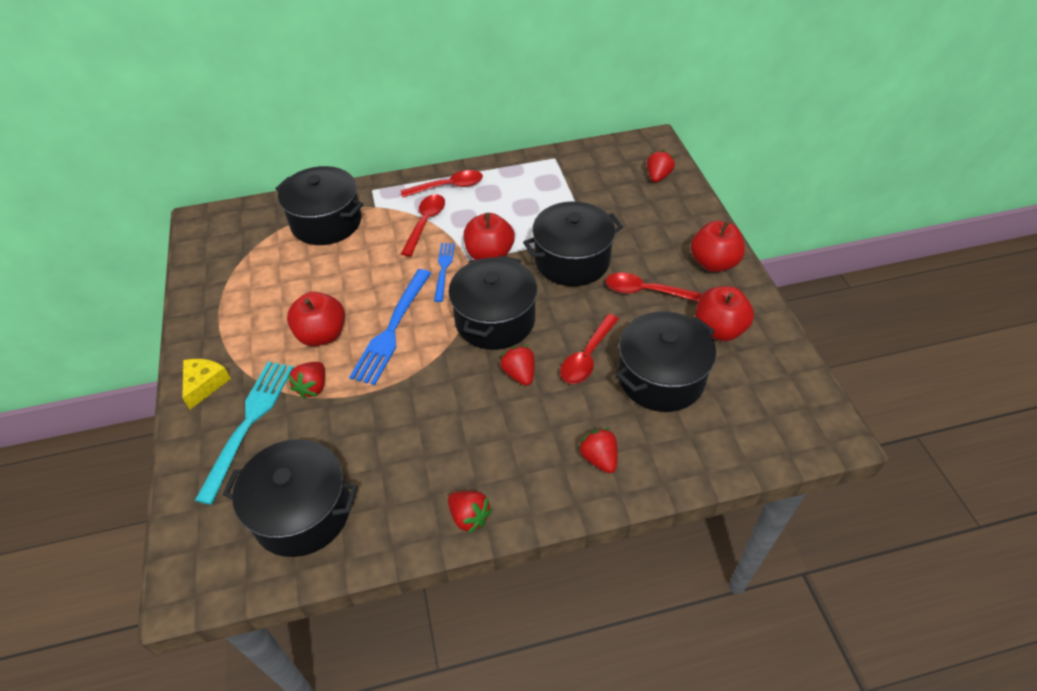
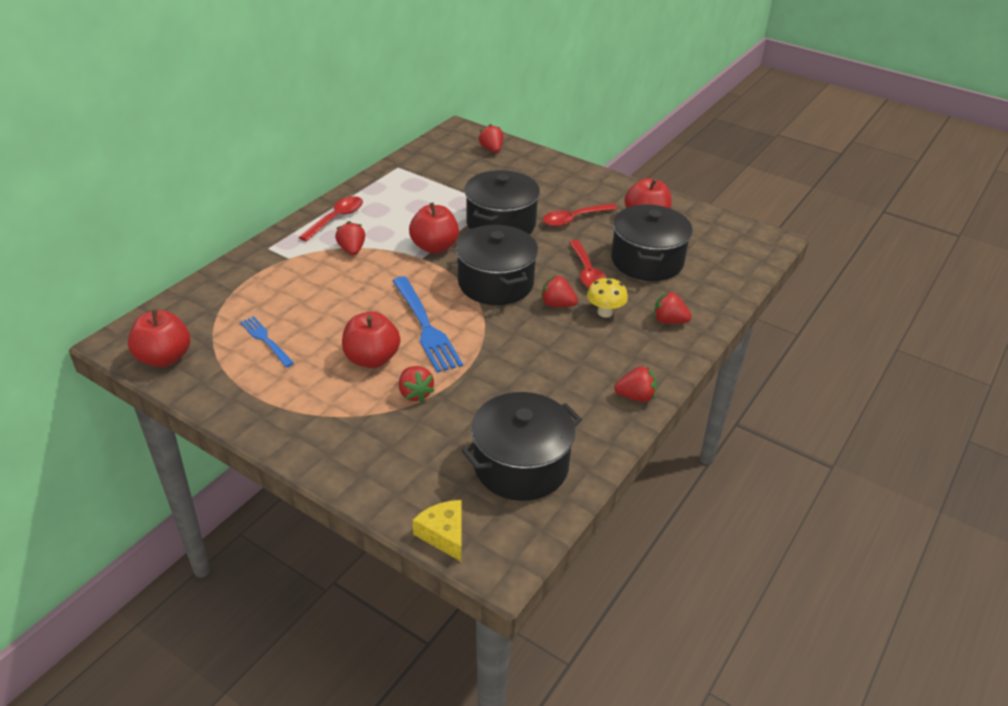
camera: 45 degrees left, 10 degrees down
yellow cheese [182,359,231,409] -> yellow cheese moved to [413,500,462,561]
turquoise fork [195,362,294,505] -> none
black pot [275,166,364,245] -> none
red spoon [401,194,445,256] -> red strawberry [335,221,365,255]
blue fork [434,243,455,302] -> blue fork moved to [240,316,294,367]
red apple [691,221,745,272] -> red apple moved to [128,309,190,367]
none -> yellow mushroom [587,277,628,318]

